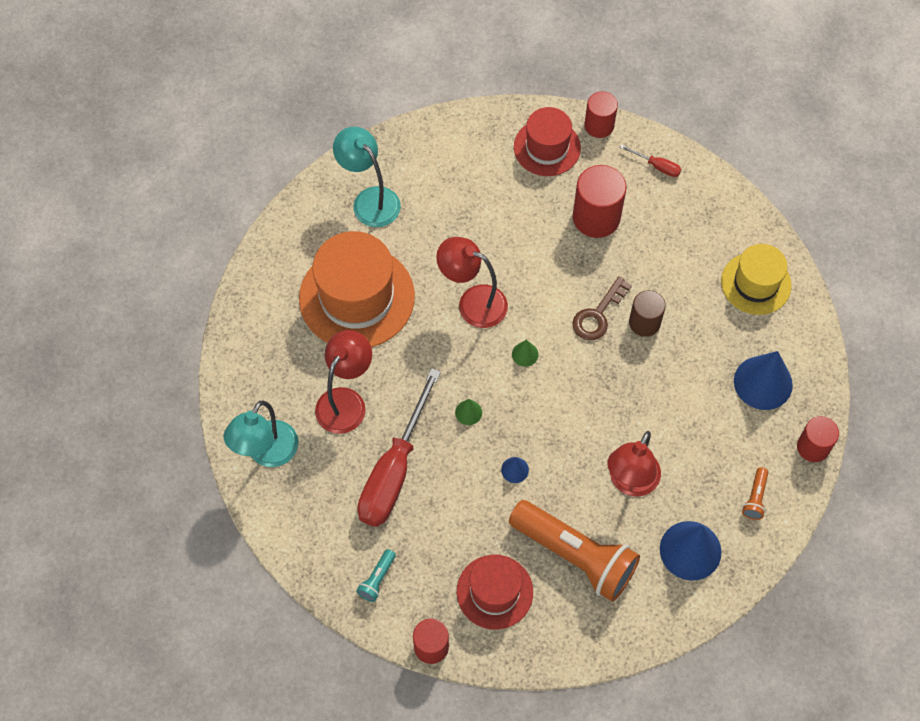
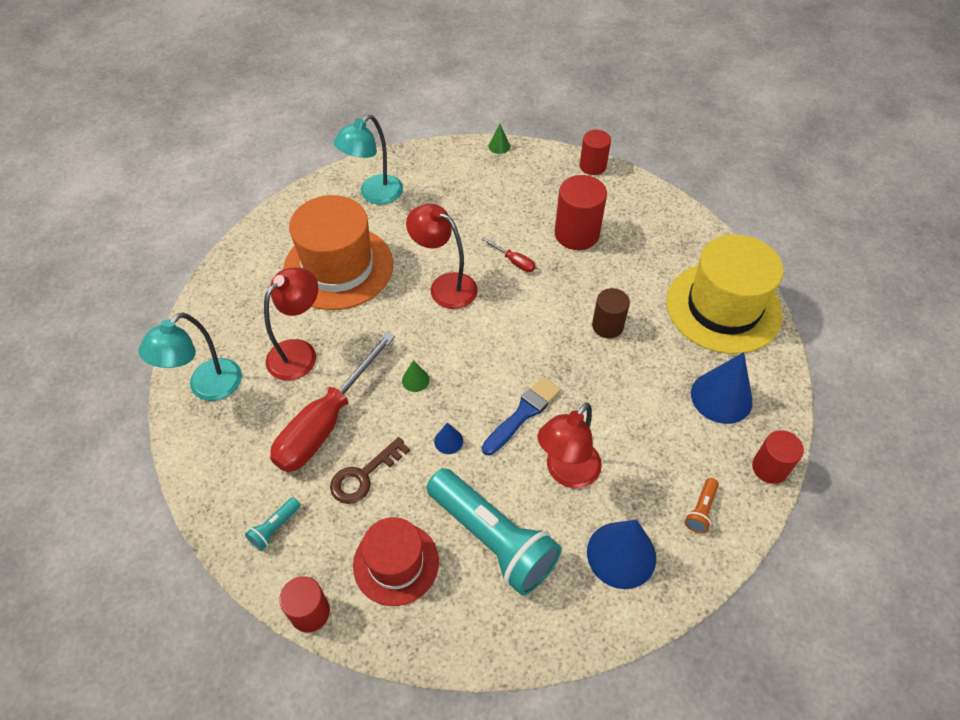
camera: 10 degrees right, 10 degrees down
turquoise lamp [333,127,401,227] -> turquoise lamp turned 105 degrees counterclockwise [333,115,403,205]
orange flashlight [509,500,640,602] -> turquoise flashlight [426,468,562,596]
green cone [512,340,538,367] -> green cone moved to [488,124,510,154]
red hat [514,107,581,176] -> none
brown key [572,276,632,340] -> brown key moved to [330,437,410,504]
red screwdriver [620,144,681,177] -> red screwdriver moved to [481,237,536,272]
yellow hat [721,244,792,315] -> yellow hat [666,234,783,354], size x1.64
none -> blue brush [482,376,561,455]

